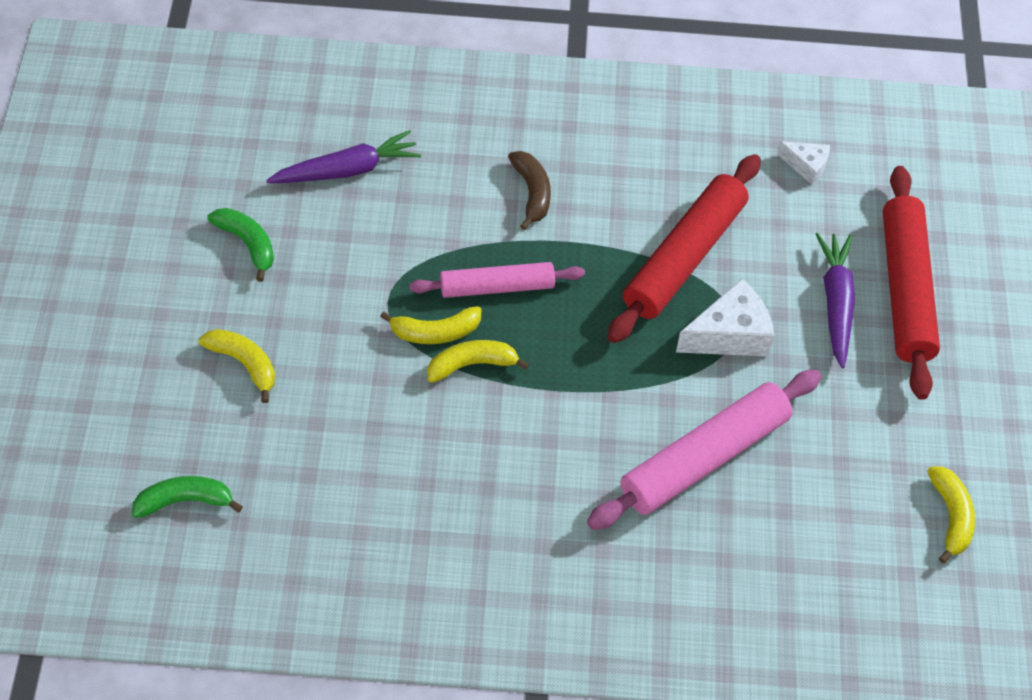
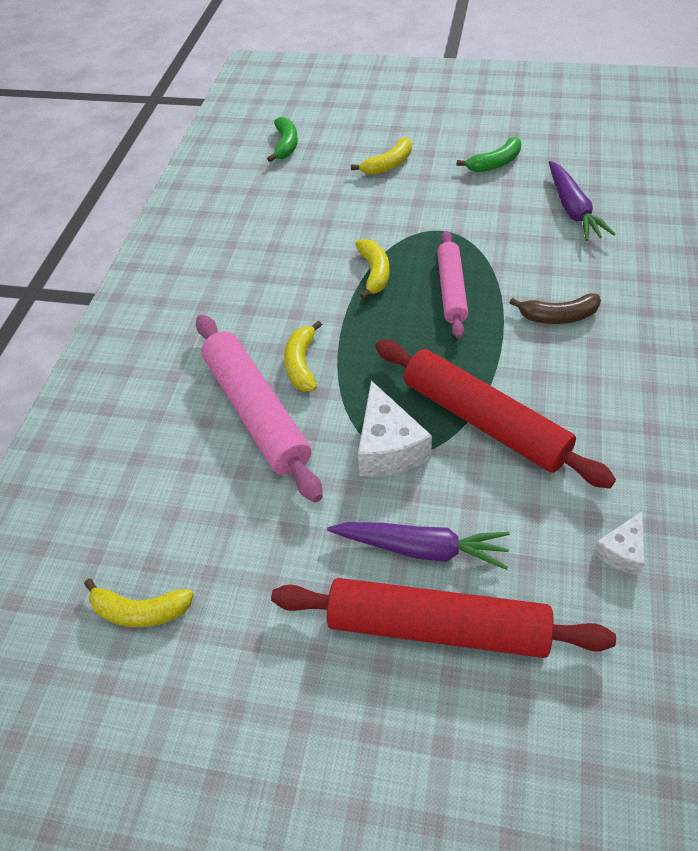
camera: 105 degrees right, 5 degrees down
yellow banana [380,306,481,344] -> yellow banana moved to [284,320,322,392]

